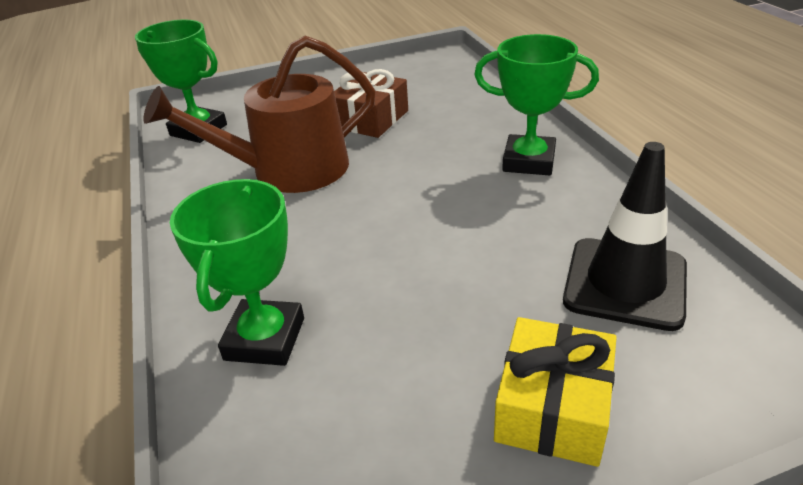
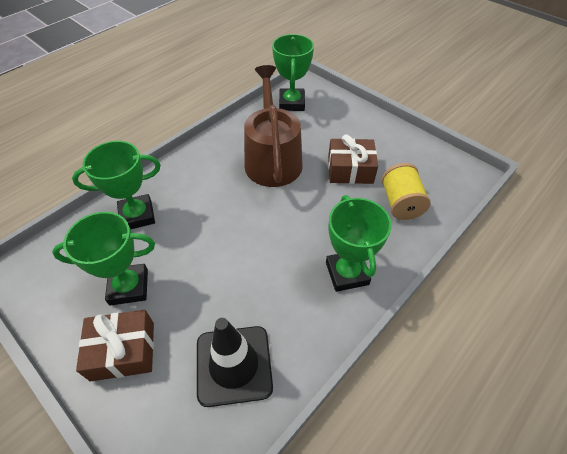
camera: 60 degrees right, 15 degrees up
brown watering can [143,36,376,193] -> brown watering can turned 45 degrees clockwise [244,65,303,187]
yellow gift [494,317,617,467] -> brown gift [76,310,154,382]
none -> green trophy [52,212,155,306]
none -> yellow spool [381,163,431,220]

